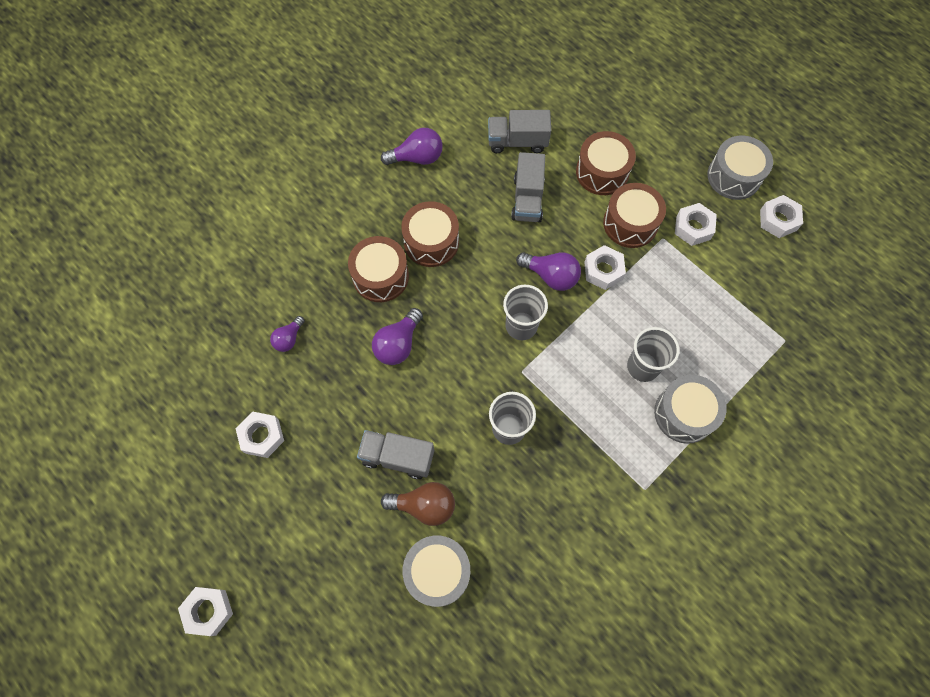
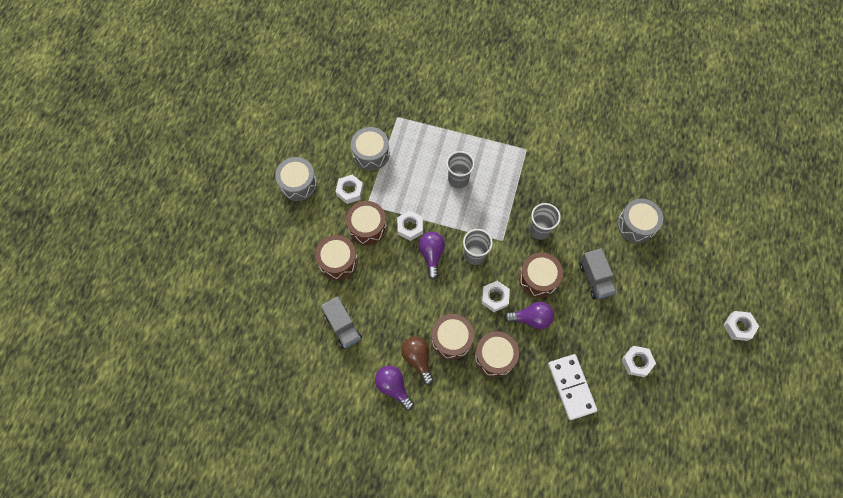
camera: 120 degrees left, 0 degrees up
purple light bulb [270,316,305,352] -> white domino [548,354,597,420]
brown light bulb [381,482,455,526] -> brown light bulb moved to [401,337,433,385]
grey truck [511,152,545,222] -> none
grey drum [654,375,727,444] -> grey drum moved to [351,127,390,170]
white nut [760,195,803,238] -> white nut moved to [482,281,510,312]
none -> brown drum [519,252,563,298]

